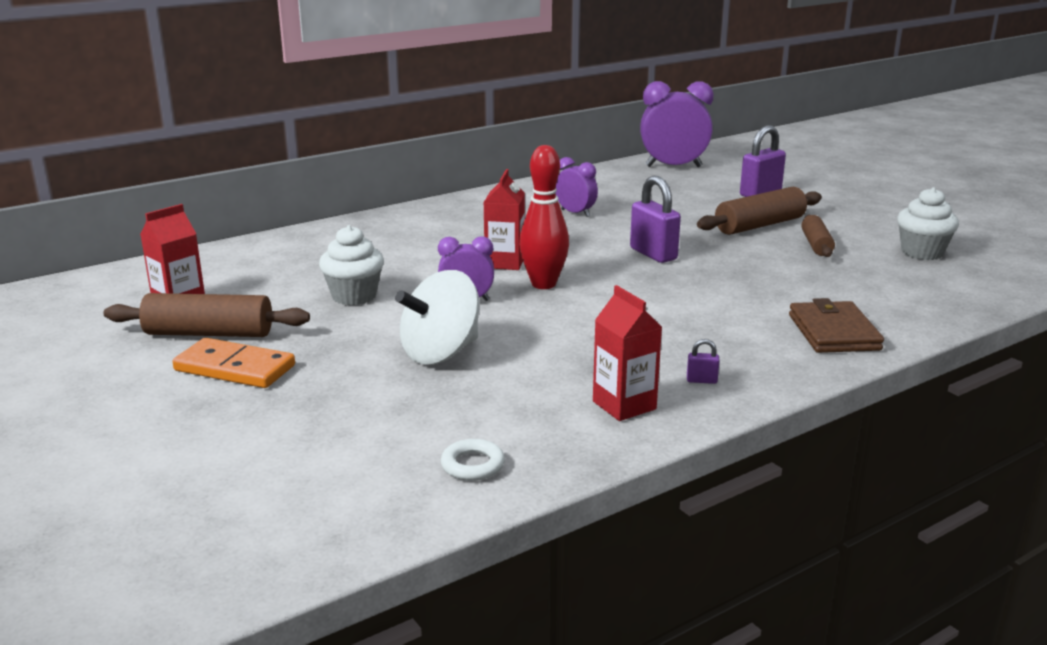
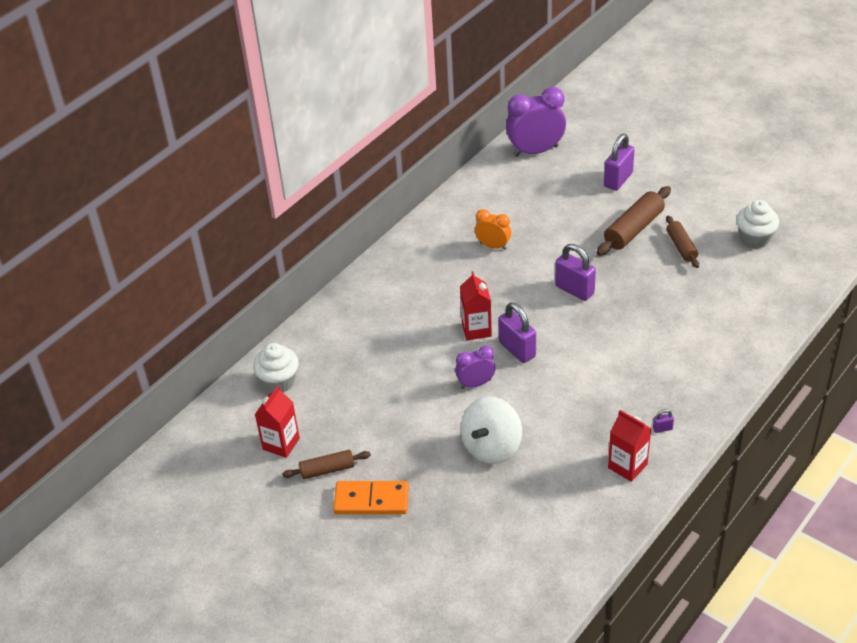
camera: 15 degrees left, 20 degrees up
brown rolling pin [104,293,310,337] -> brown rolling pin [282,450,371,479], size x0.63
white cupcake [319,225,384,305] -> white cupcake moved to [253,343,298,392]
white ring [441,439,505,481] -> none
red bowling pin [519,145,569,289] -> purple padlock [498,302,536,363]
purple clock [556,157,598,217] -> orange clock [475,209,511,250]
brown wallet [789,298,884,353] -> none

